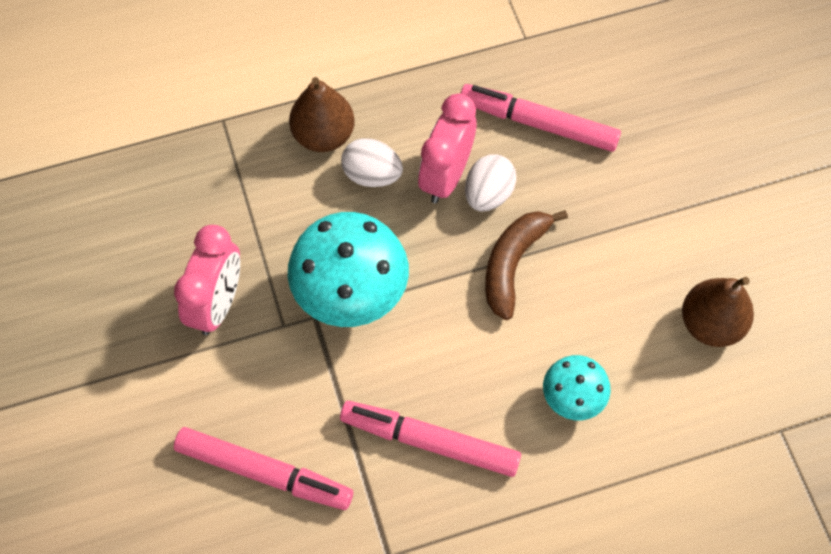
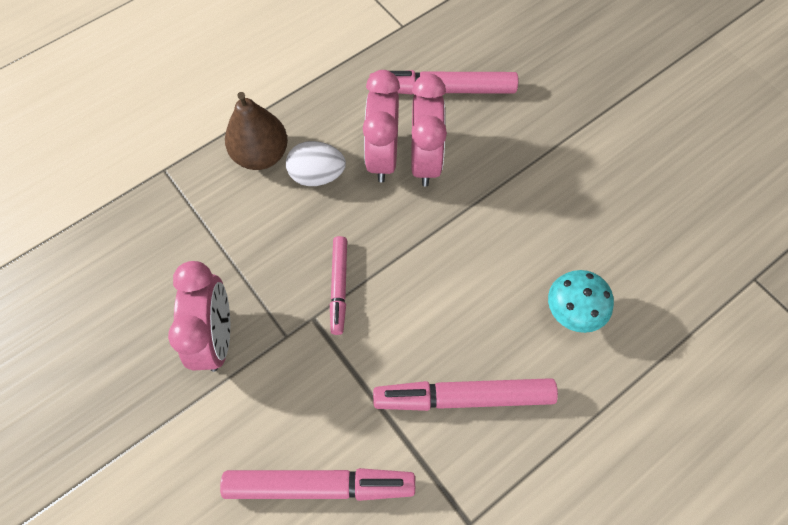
camera: 20 degrees left, 0 degrees up
turquoise mushroom [288,212,409,327] -> pink marker [330,236,347,335]
white egg [465,154,516,212] -> pink clock [411,74,447,187]
brown banana [485,210,568,320] -> none
brown pear [682,277,754,347] -> none

